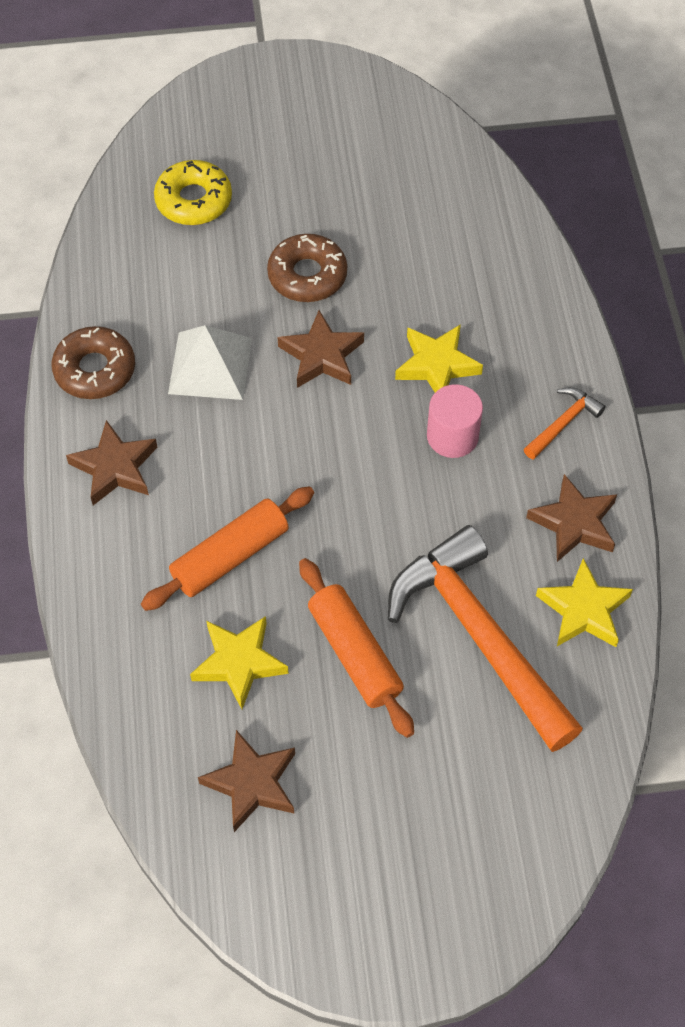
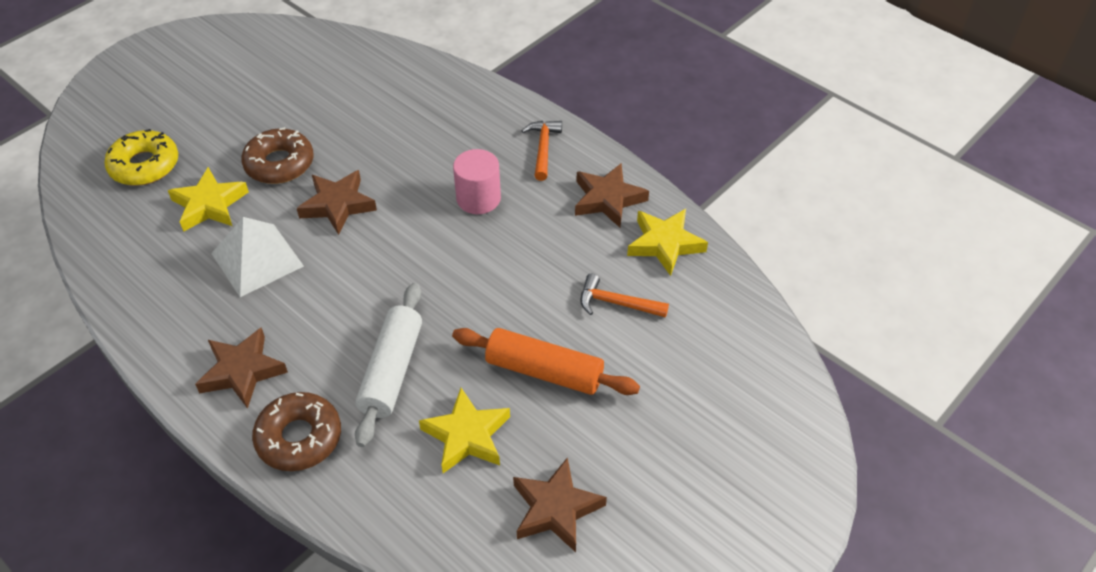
camera: 40 degrees left, 10 degrees down
brown donut [52,326,135,399] -> brown donut moved to [252,392,341,471]
orange rolling pin [141,486,314,611] -> white rolling pin [355,283,422,447]
orange hammer [388,525,583,752] -> orange hammer [580,274,669,318], size x0.42
yellow star [395,324,483,392] -> yellow star moved to [168,167,249,232]

